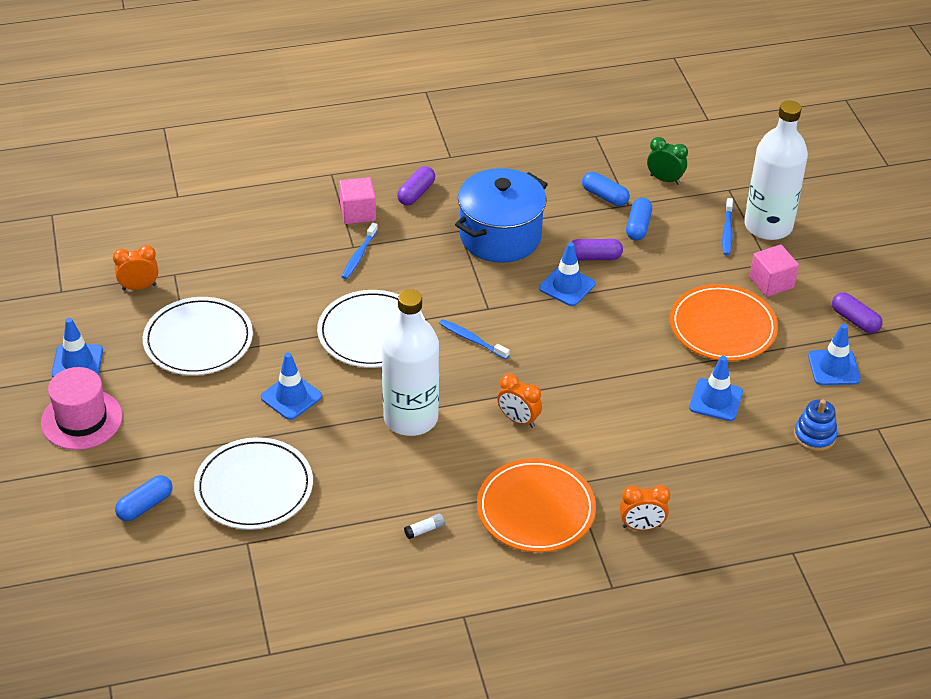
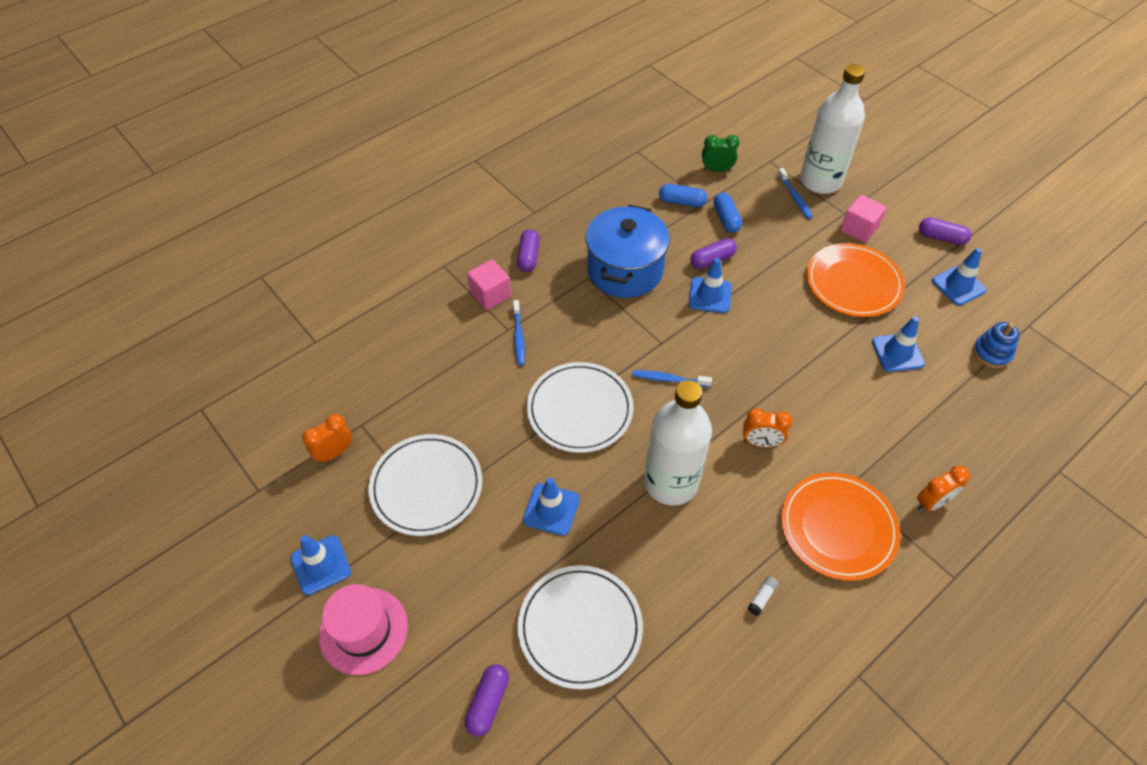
camera: 25 degrees left, 10 degrees up
blue capsule [115,475,173,521] -> purple capsule [465,664,509,736]

